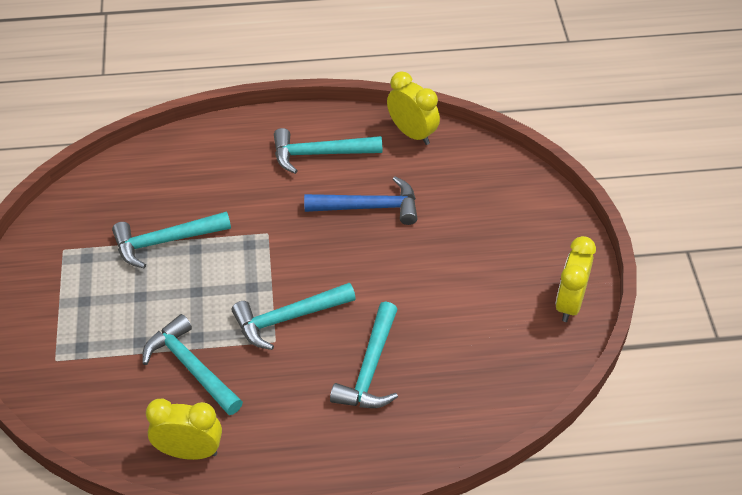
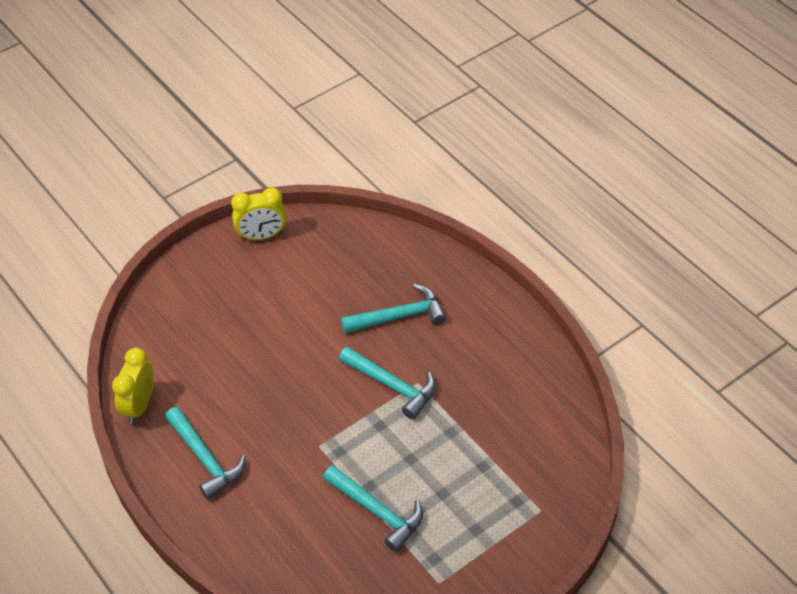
camera: 120 degrees left, 0 degrees up
turquoise hammer [142,314,243,415] -> none
yellow clock [146,399,222,460] -> none
blue hammer [304,176,418,225] -> none

